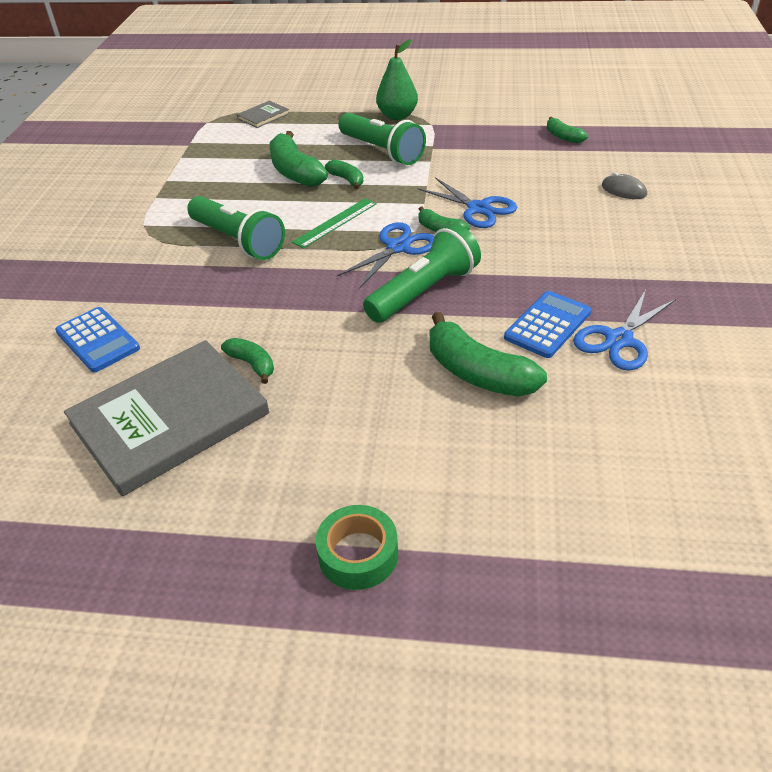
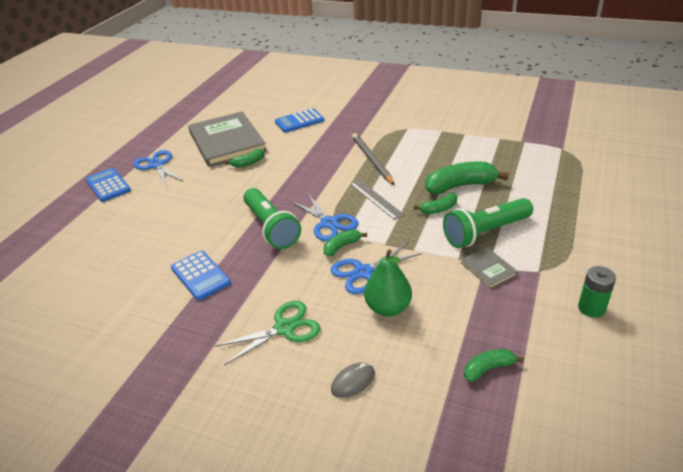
camera: 105 degrees right, 5 degrees down
green flashlight [187,196,285,260] -> grey pencil [352,133,395,185]
grey book [237,101,290,128] -> grey book moved to [461,247,518,289]
green ruler [292,198,377,248] -> grey ruler [350,180,405,220]
green tape [315,505,398,590] -> blue calculator [85,168,131,202]
green pear [376,39,418,120] -> green pear moved to [364,249,412,317]
green banana [430,312,547,397] -> none
blue scissors [573,290,676,371] -> blue scissors moved to [133,150,184,187]
none -> green scissors [215,301,320,366]
none -> green battery [578,266,616,318]

